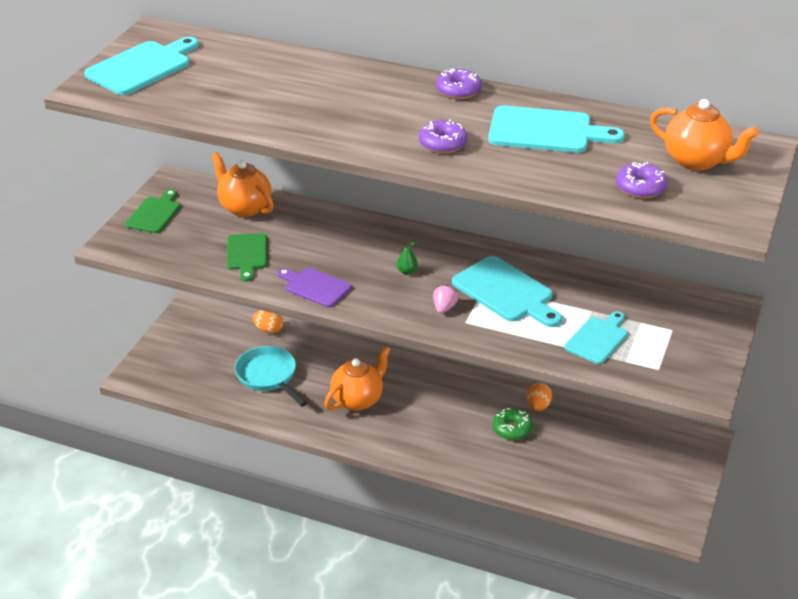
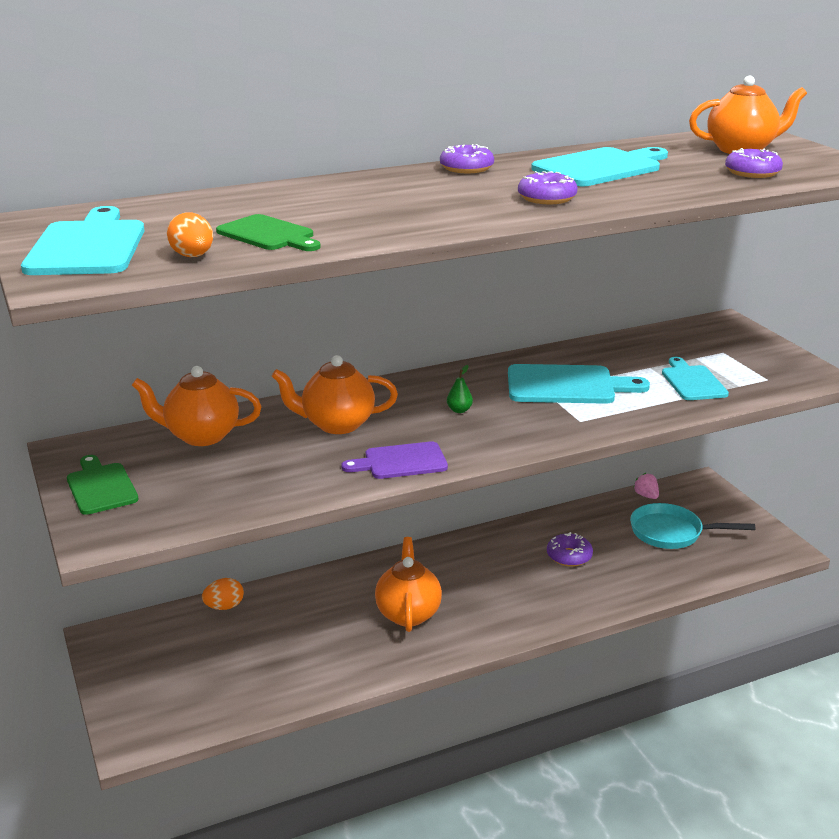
camera: 45 degrees left, 10 degrees down
green cutting board [227,233,267,281] -> green cutting board moved to [216,214,321,251]
turquoise pan [235,346,307,407] -> turquoise pan moved to [630,503,755,549]
pink strawberry [433,285,458,313] -> pink strawberry moved to [633,473,659,499]
green donut [492,408,533,440] -> purple donut [547,532,593,567]
orange egg [527,383,552,411] -> orange egg moved to [167,212,213,257]
none -> orange teapot [272,355,398,434]

